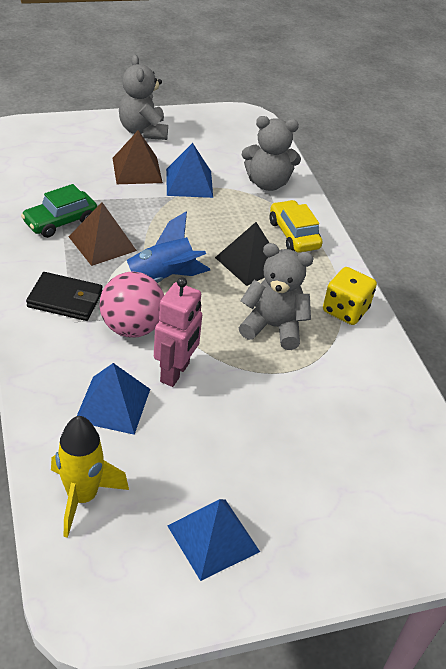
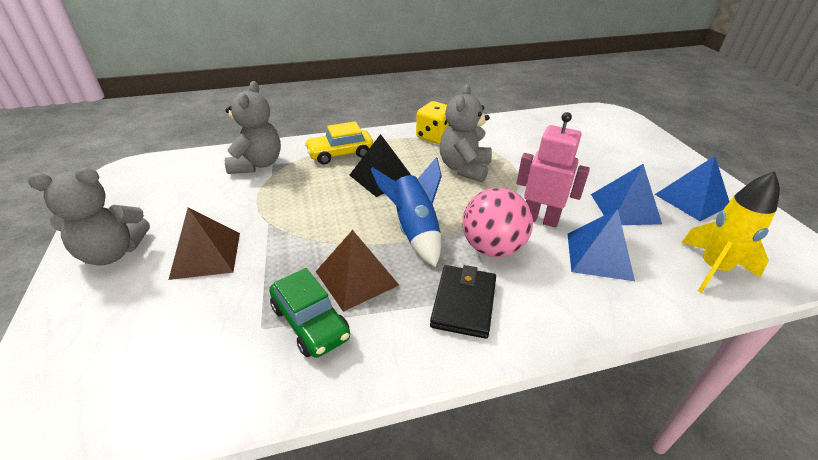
camera: 85 degrees left, 5 degrees down
blue pyramid [166,143,213,198] -> blue pyramid moved to [591,164,662,225]

